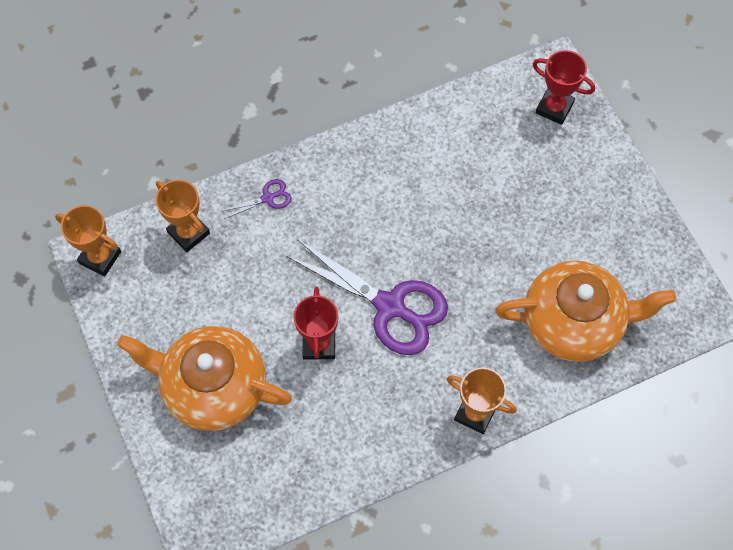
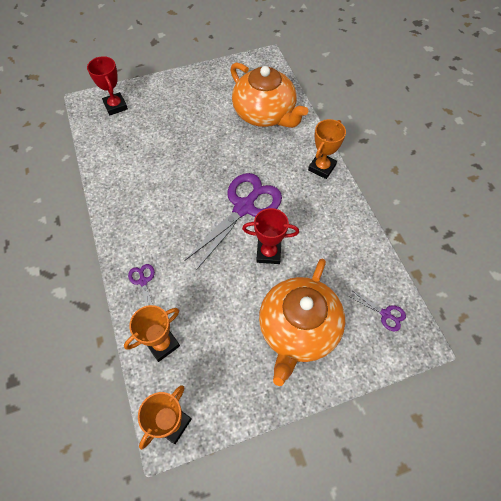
camera: 85 degrees left, 5 degrees down
orange teapot [495,260,676,362] -> orange teapot turned 135 degrees clockwise [231,62,308,128]
red trophy [533,50,595,125] -> red trophy turned 60 degrees counterclockwise [87,56,128,115]
none -> purple scissors [349,291,406,331]

